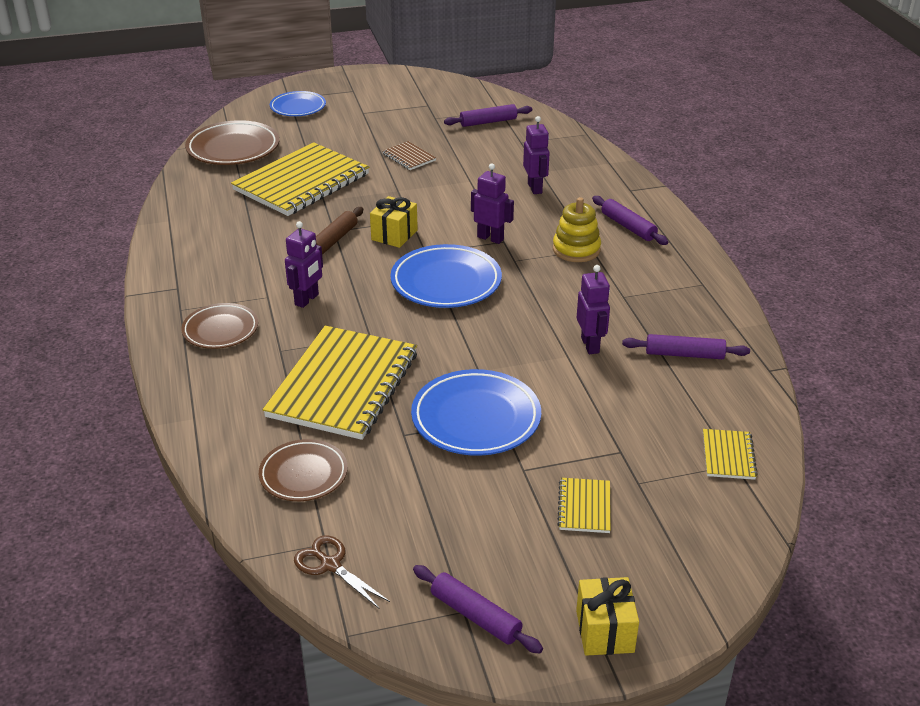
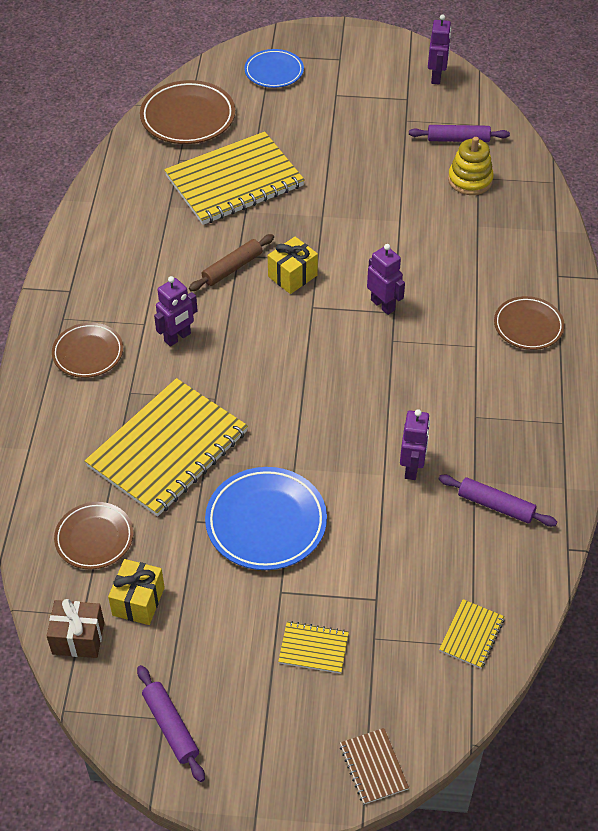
camera: 20 degrees right, 15 degrees up
brown scissors [294,535,390,609] -> brown gift [47,599,104,658]
brown notebook [383,141,436,170] -> brown notebook moved to [340,728,409,804]
blue plate [390,244,502,308] -> none
purple robot [523,116,550,194] -> purple robot moved to [428,14,451,85]
yellow stacking toy [553,197,601,262] -> yellow stacking toy moved to [448,137,494,195]
yellow notebook [557,478,611,533] -> yellow notebook turned 75 degrees clockwise [278,621,349,674]
yellow gift [576,577,639,656] -> yellow gift moved to [108,559,165,625]
purple rolling pin [592,196,668,245] -> brown plate [494,296,565,350]

